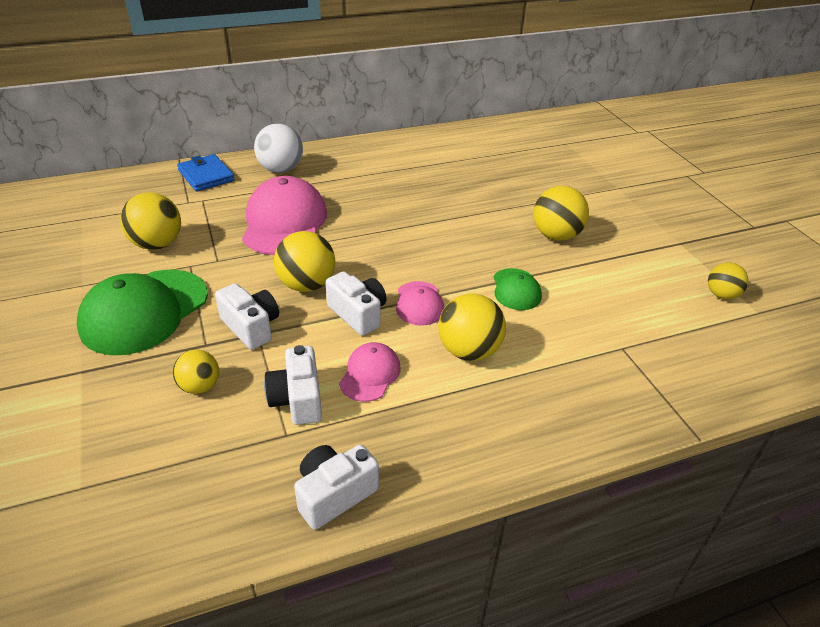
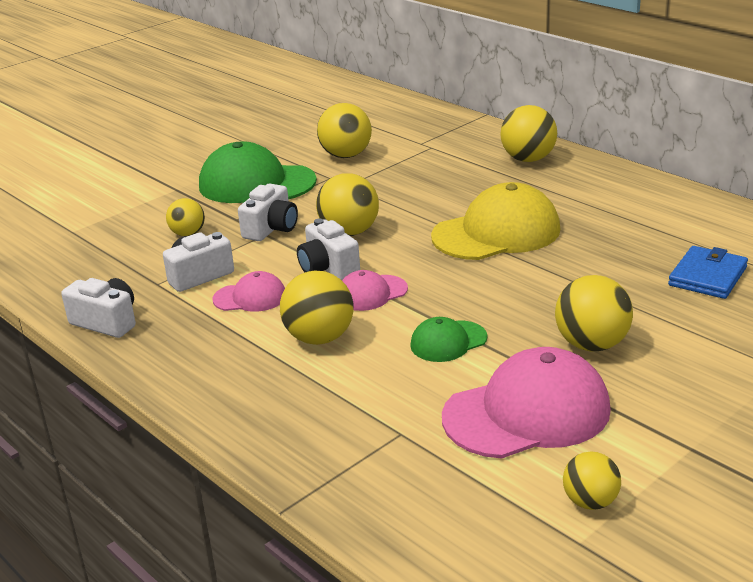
camera: 70 degrees right, 10 degrees down
blue wallet [177,154,235,191] -> blue wallet moved to [668,246,748,299]
pink cap [242,176,327,255] -> pink cap moved to [442,347,611,459]
white ball [254,124,303,173] -> yellow ball [500,105,557,162]
white camera [325,271,387,336] -> white camera turned 120 degrees clockwise [297,219,360,280]
none -> yellow cap [431,182,560,260]

